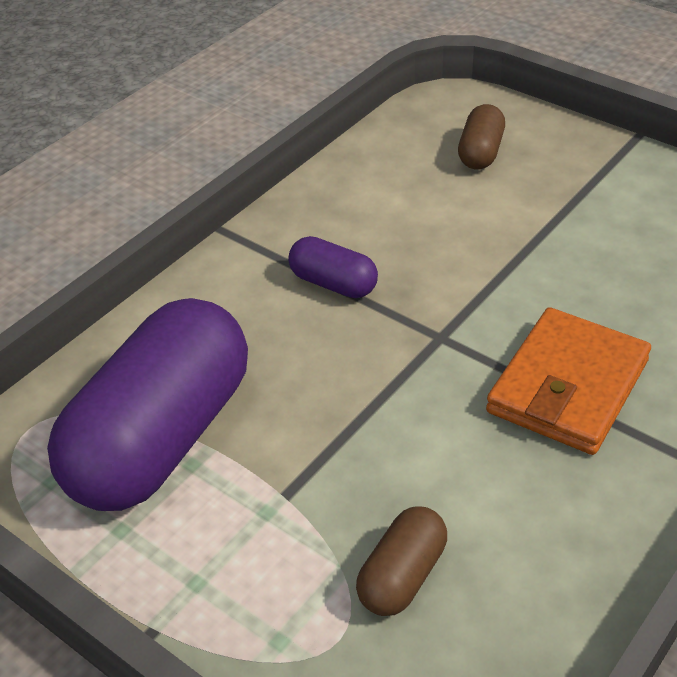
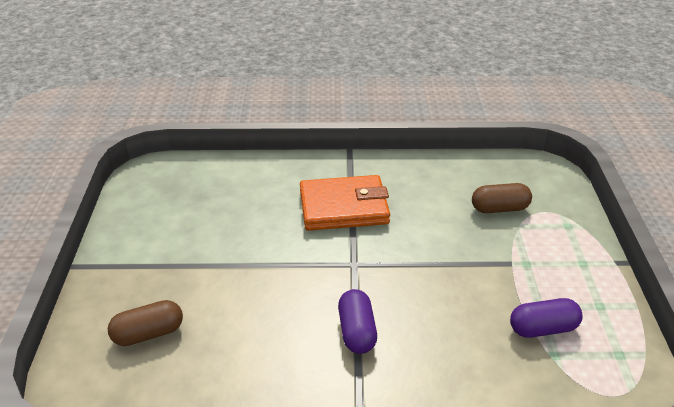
camera: 130 degrees left, 5 degrees down
purple capsule [47,298,248,511] -> purple capsule [510,298,582,338], size x0.44

